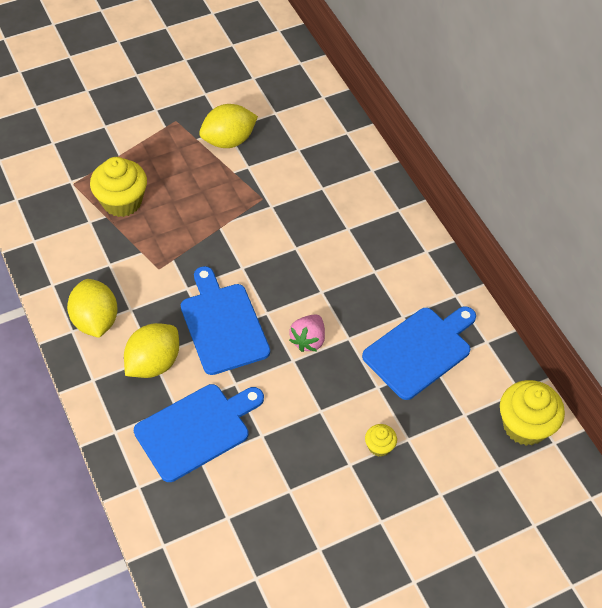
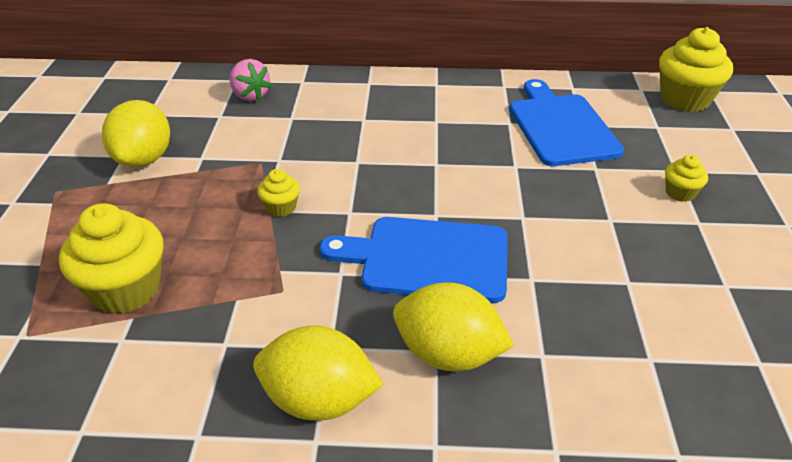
camera: 60 degrees left, 15 degrees down
yellow lemon [124,323,179,378] -> yellow lemon turned 45 degrees counterclockwise [393,282,514,371]
blue cutting board [134,384,264,482] -> none
pink strawberry [289,315,325,352] -> pink strawberry moved to [229,59,272,101]
none -> yellow cupcake [257,169,300,217]

